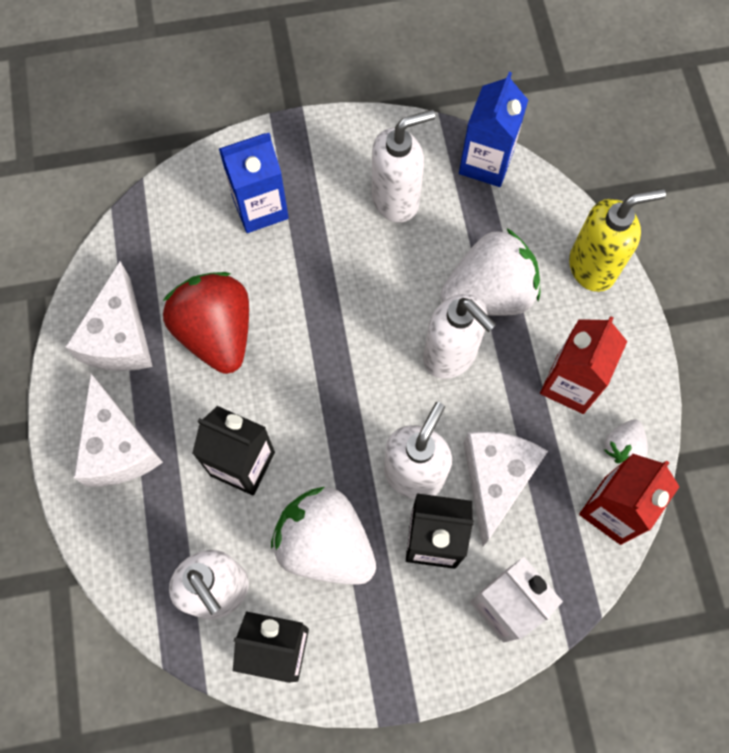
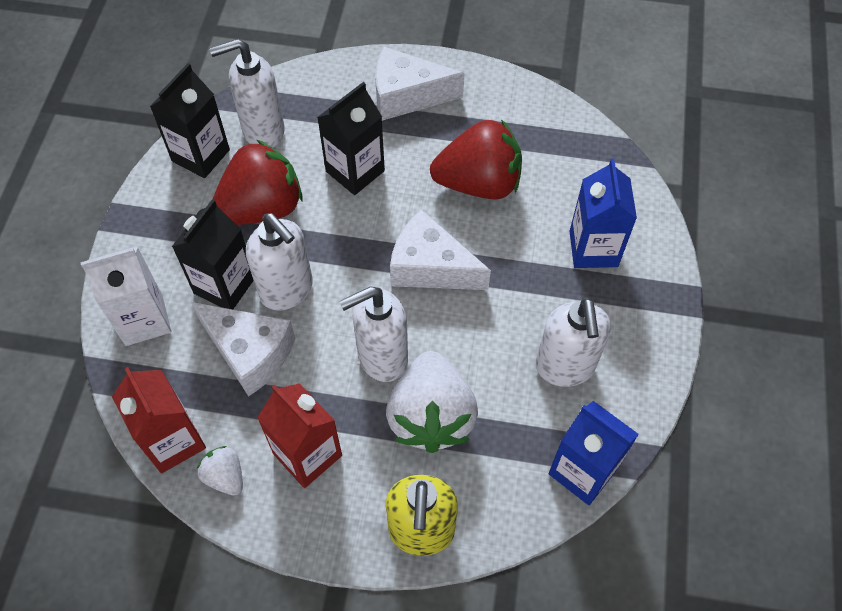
camera: 110 degrees right, 10 degrees down
white cheese [65,261,153,371] -> white cheese moved to [390,209,491,290]
white strawberry [271,487,376,585] -> red strawberry [213,140,302,225]

